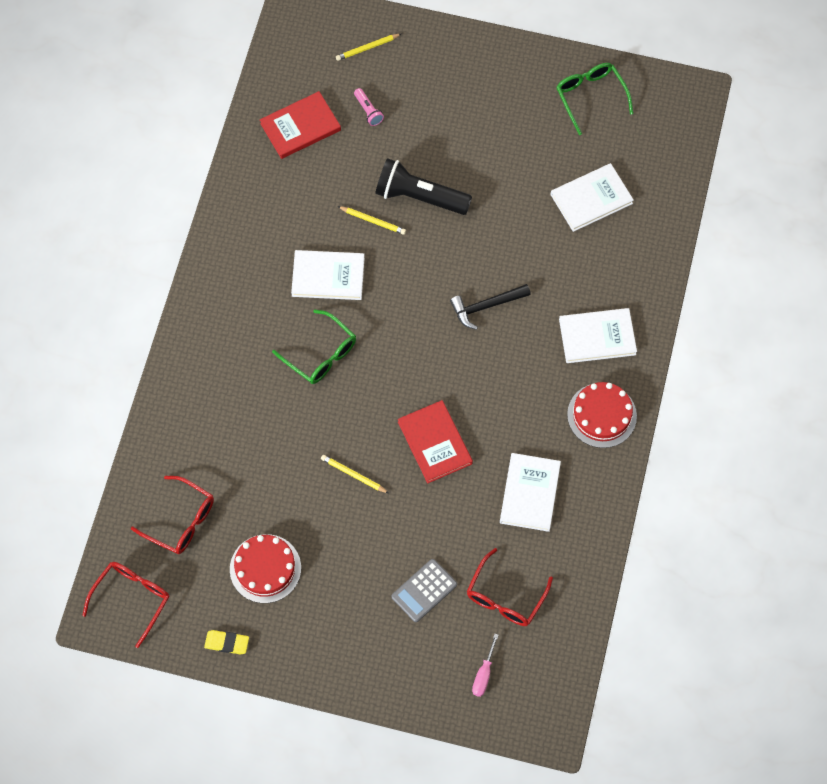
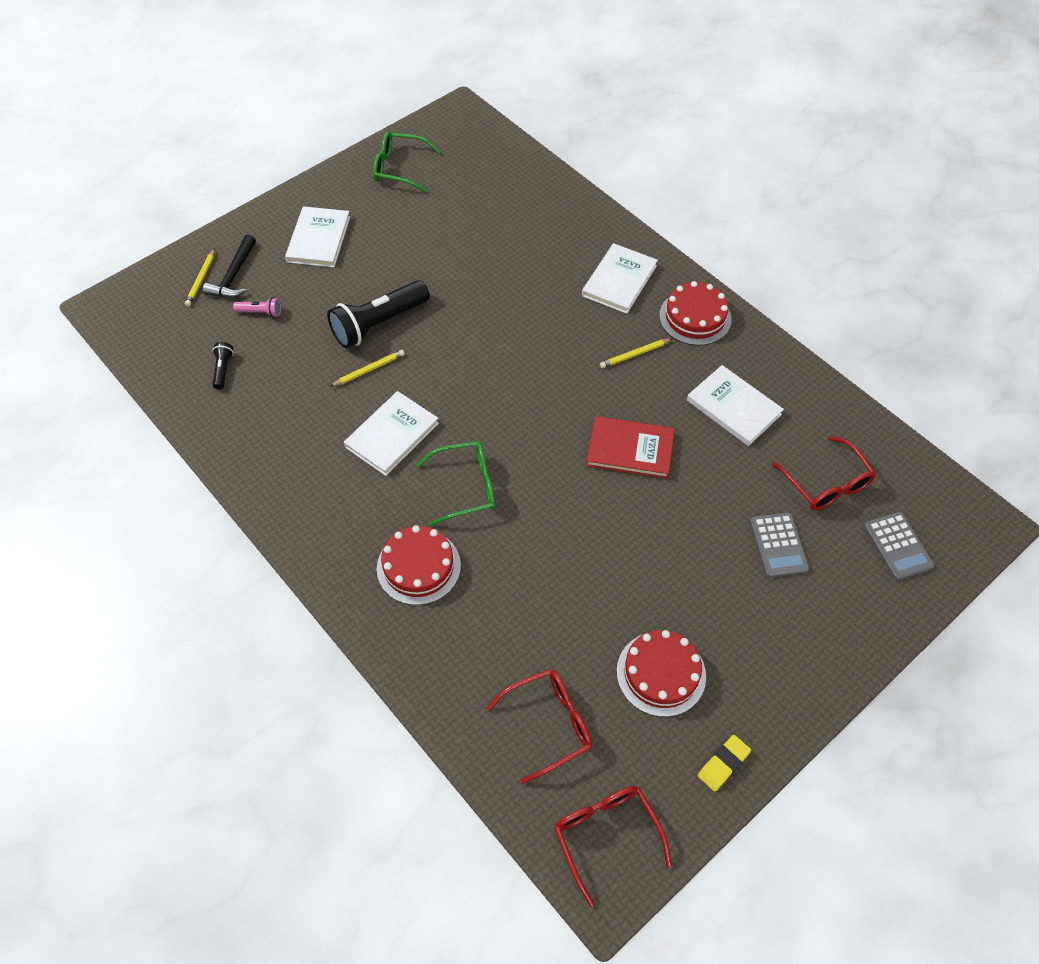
camera: 55 degrees left, 10 degrees down
red book [260,91,341,159] -> black flashlight [212,342,234,390]
yellow pencil [321,455,389,493] -> yellow pencil moved to [600,338,673,368]
black hammer [450,284,531,330] -> black hammer moved to [203,235,256,298]
pink screwdriver [472,634,499,697] -> grey calculator [863,512,934,580]
white book [551,163,634,232] -> white book moved to [285,206,350,267]
none -> red cake [377,525,461,605]

